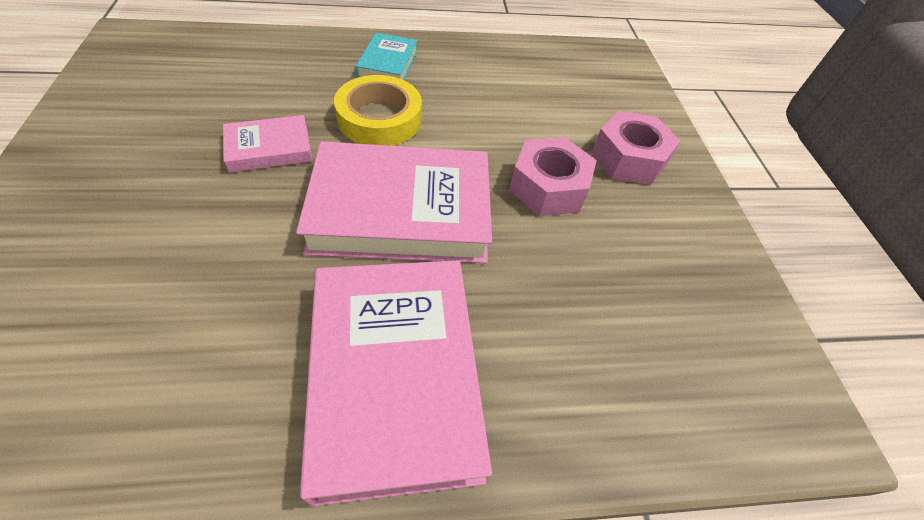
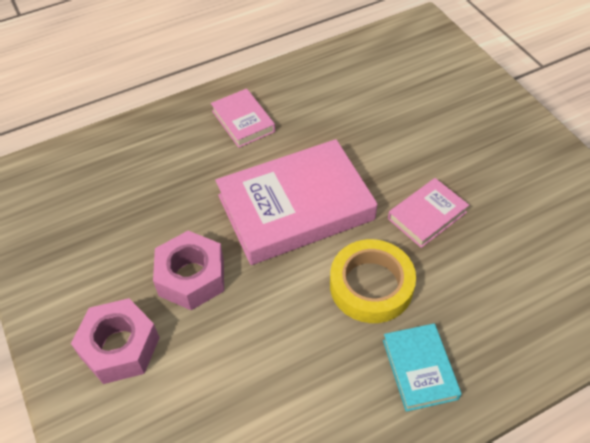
camera: 165 degrees right, 0 degrees up
pink book [300,260,492,506] -> pink book [211,88,275,148], size x0.49

